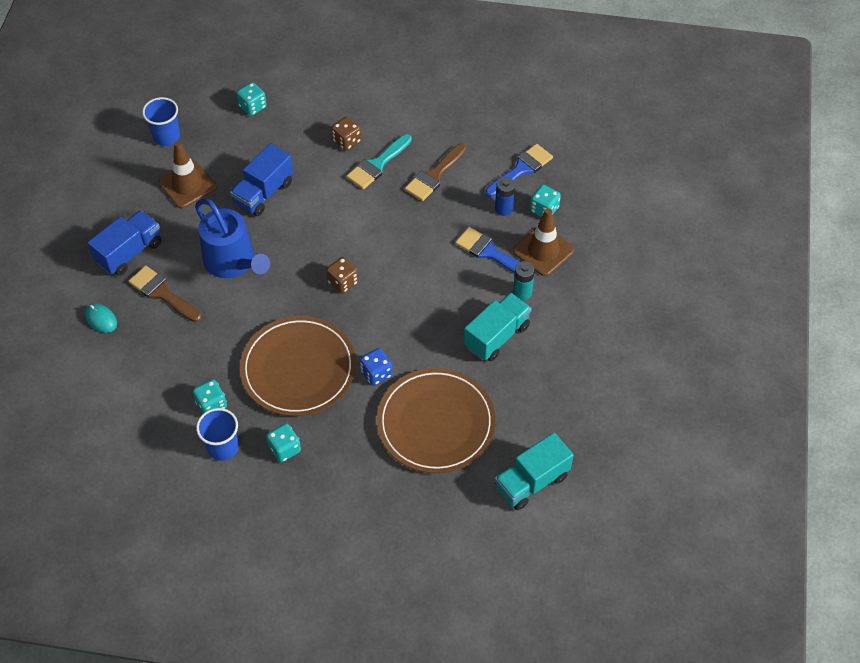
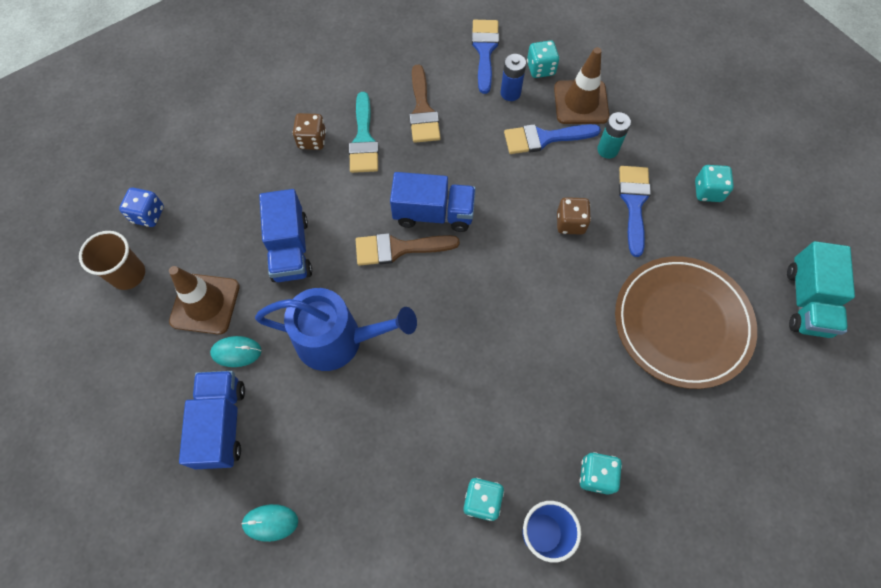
camera: 45 degrees left, 10 degrees up
brown brush [129,266,202,322] -> brown brush moved to [356,233,460,266]
blue cup [142,97,180,146] -> brown cup [79,231,145,290]
turquoise dice [236,82,267,116] -> turquoise dice moved to [695,165,734,202]
brown plate [240,316,356,416] -> none
brown dice [326,257,358,294] -> brown dice moved to [557,197,591,235]
blue dice [360,348,393,385] -> blue dice moved to [119,188,164,227]
turquoise truck [464,293,532,361] -> blue brush [619,166,651,257]
none -> turquoise mouse [210,336,262,367]
none -> blue truck [390,172,476,232]

